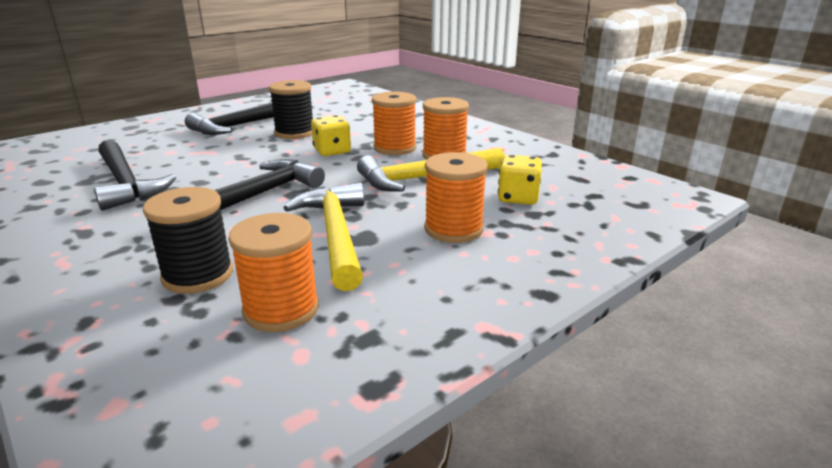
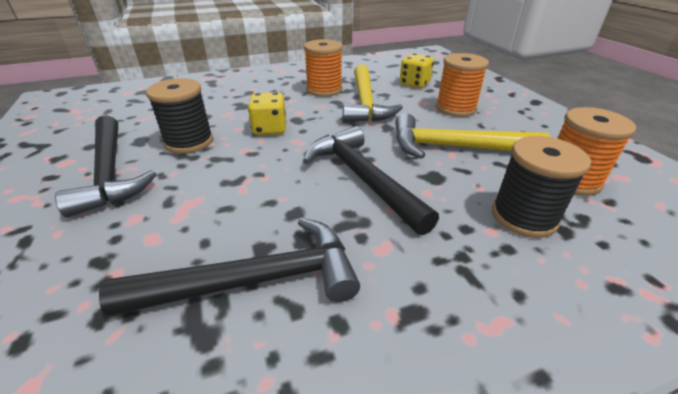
camera: 70 degrees left, 10 degrees up
orange spool [372,91,416,155] -> none

